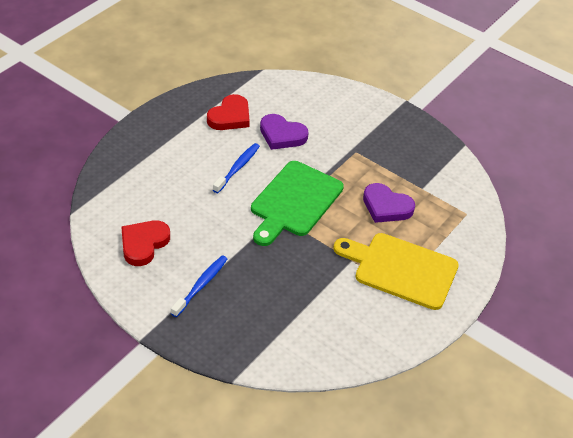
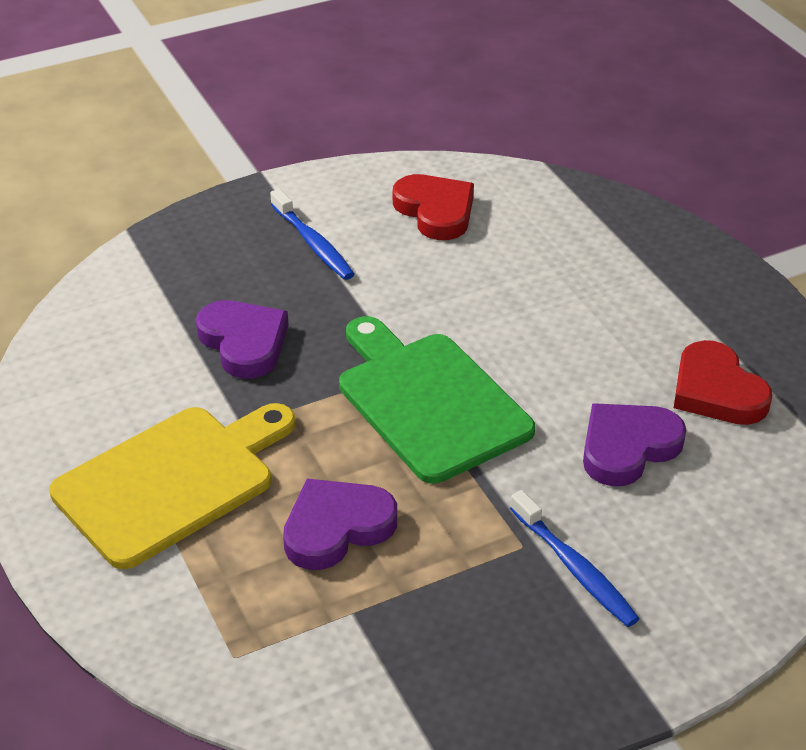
camera: 120 degrees right, 5 degrees down
blue toothbrush [213,143,260,193] -> blue toothbrush moved to [510,490,640,627]
none -> purple heart [196,300,289,378]

